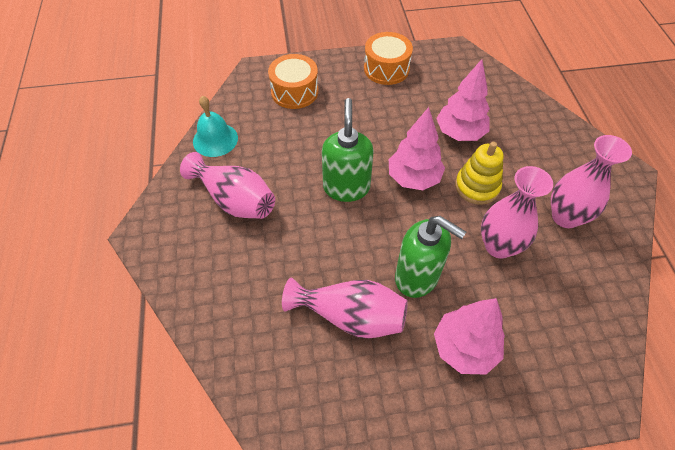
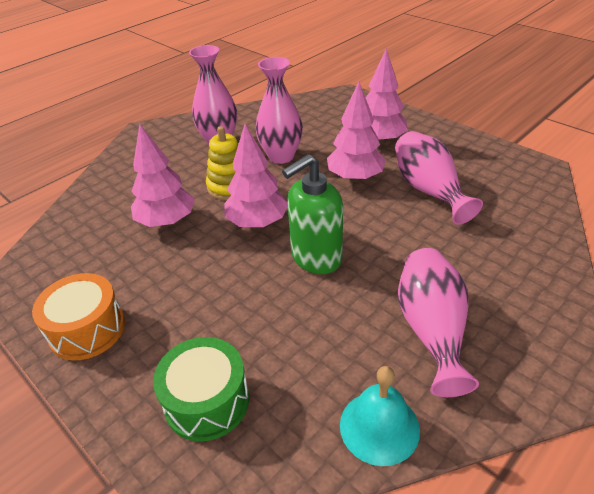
camera: 125 degrees left, 15 degrees down
orange drum [268,54,318,109] -> green drum [153,337,249,442]
green soap dispenser [395,216,466,298] -> pink tree [327,82,386,182]

